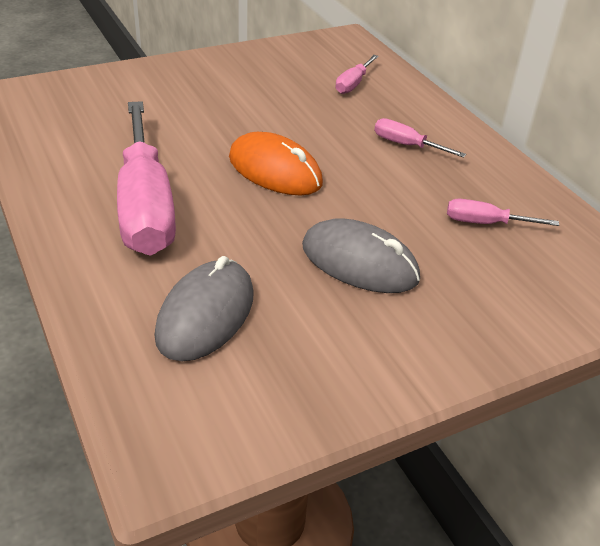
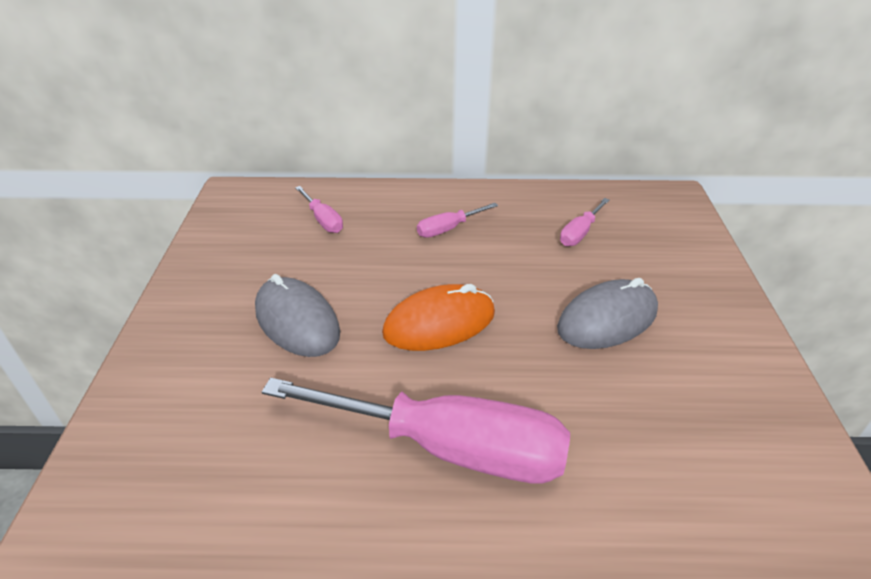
camera: 60 degrees left, 0 degrees up
grey mouse [155,256,254,361] -> grey mouse moved to [255,274,340,357]

